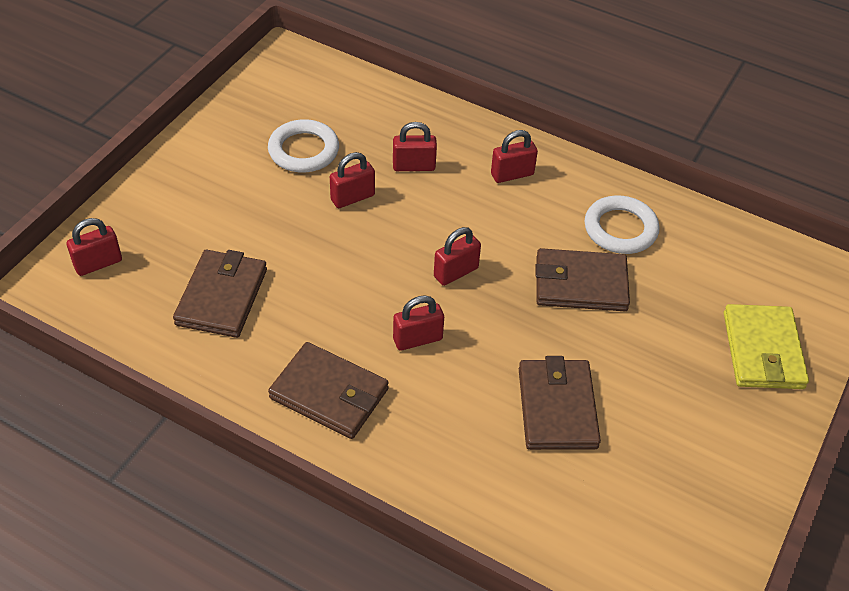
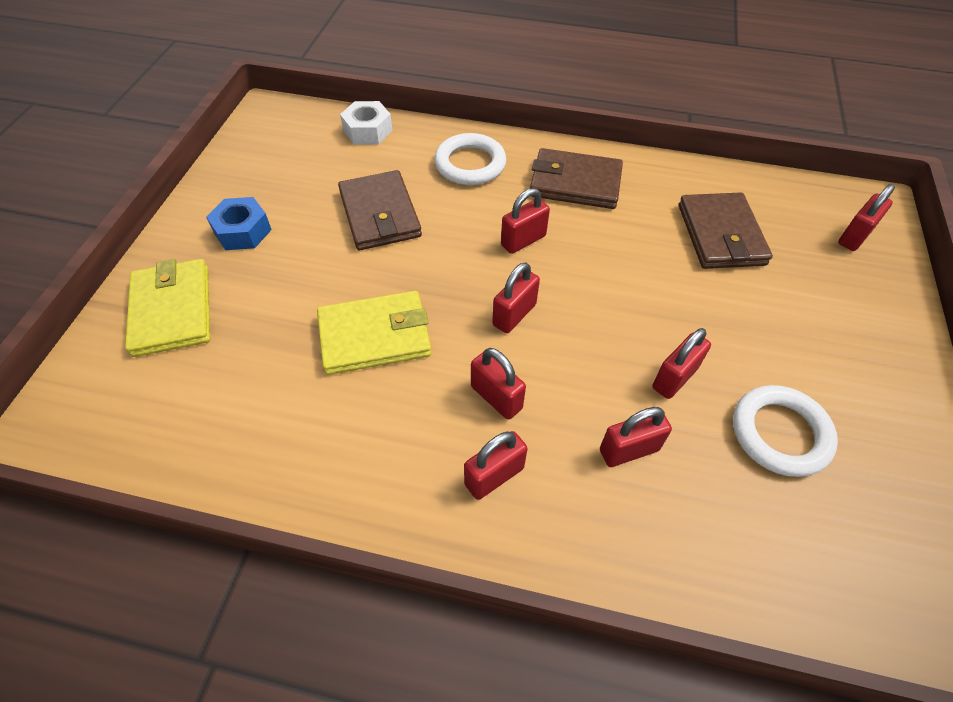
camera: 165 degrees right, 5 degrees up
brown wallet [535,248,630,311] -> yellow wallet [317,291,431,375]
white ring [585,196,660,254] -> white ring moved to [434,133,506,185]
none -> blue nut [206,197,272,250]
none -> white nut [340,101,393,145]
none -> red padlock [471,348,526,420]

